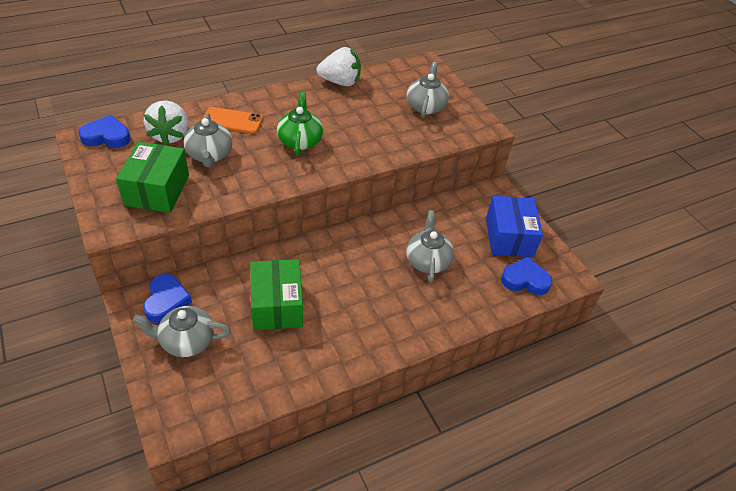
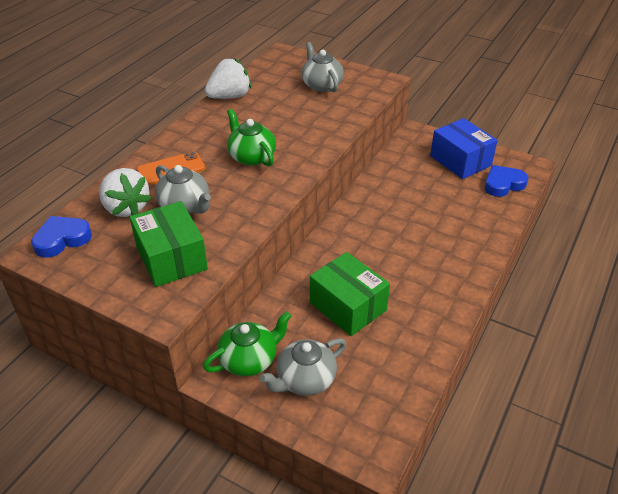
camera: 30 degrees left, 5 degrees down
blue heart [143,274,192,323] -> green teapot [203,311,291,376]
grey teapot [406,210,454,283] -> none

